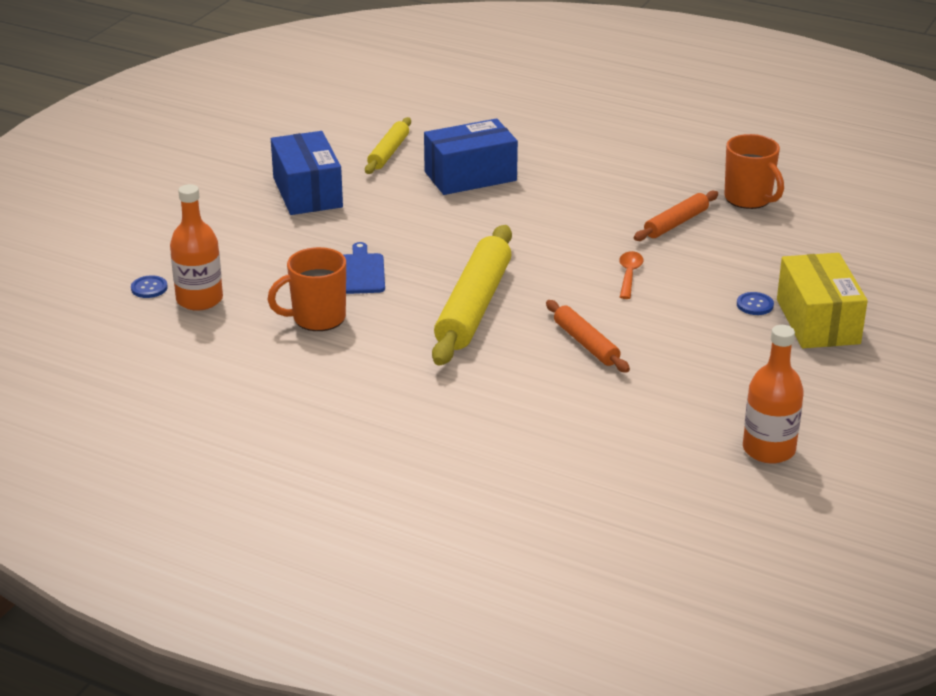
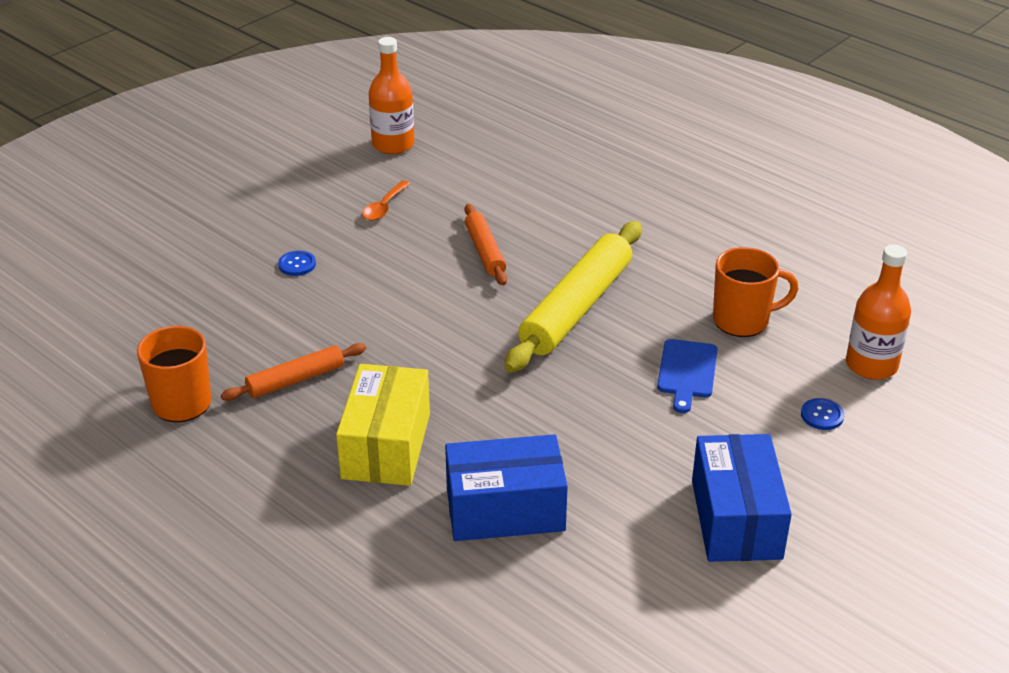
camera: 165 degrees left, 5 degrees up
blue button [131,275,168,298] -> blue button moved to [801,398,844,430]
yellow rolling pin [365,117,411,174] -> none
orange spoon [619,251,643,299] -> orange spoon moved to [362,180,410,221]
yellow box [777,253,868,348] -> yellow box moved to [336,364,430,486]

